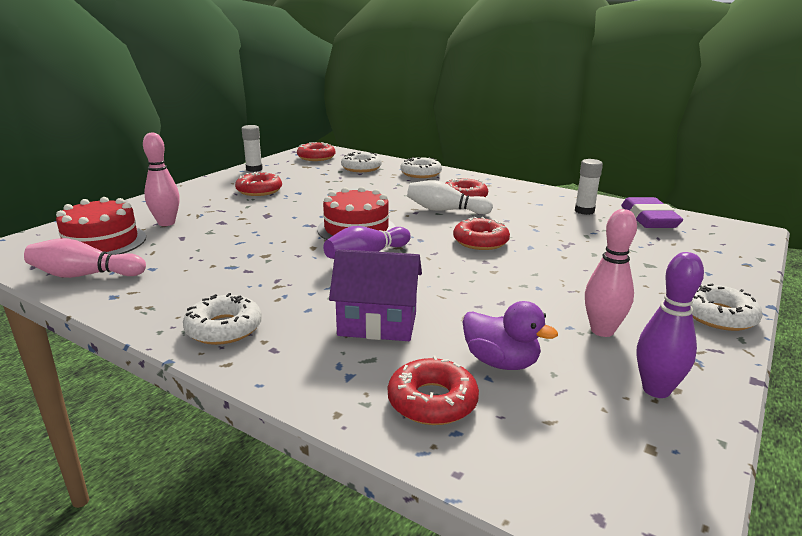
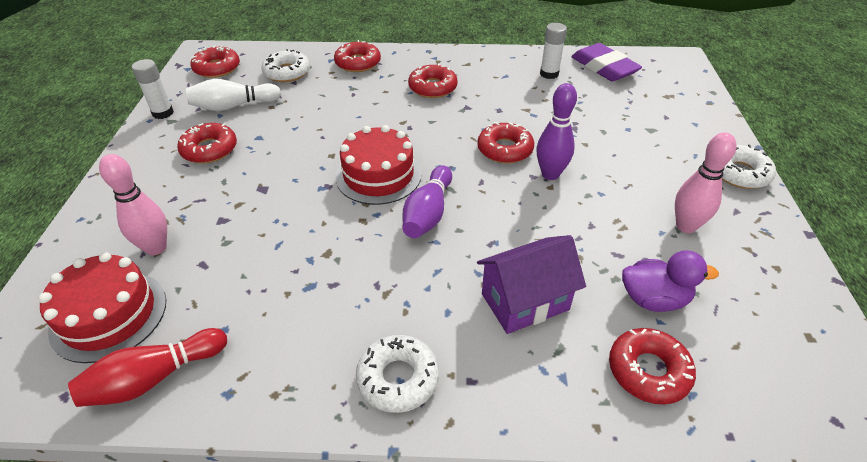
camera: 30 degrees left, 20 degrees up
pink bowling pin [24,238,146,278] -> red bowling pin [68,328,227,407]
white donut [400,157,442,178] -> red donut [334,40,381,72]
white bowling pin [407,180,493,215] -> white bowling pin moved to [186,79,281,111]
purple bowling pin [637,252,704,398] -> purple bowling pin moved to [536,83,577,180]

